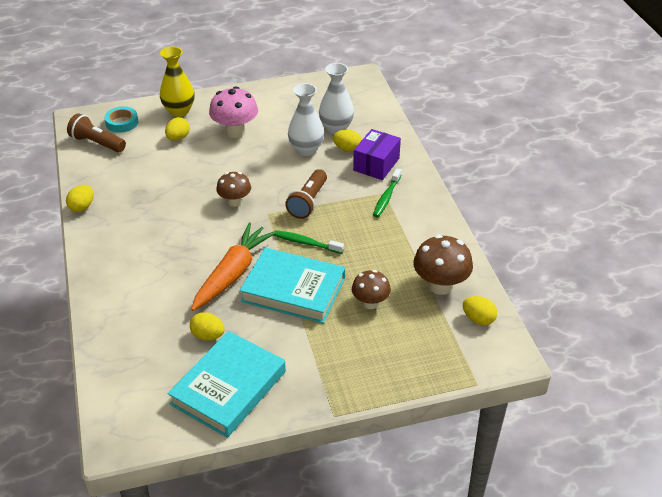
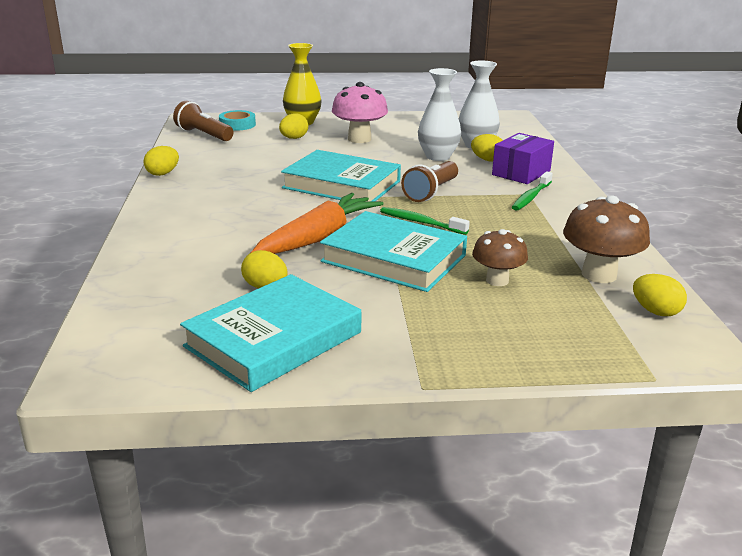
camera: 10 degrees right, 15 degrees down
brown mushroom [216,172,251,207] -> turquoise book [281,150,401,202]

